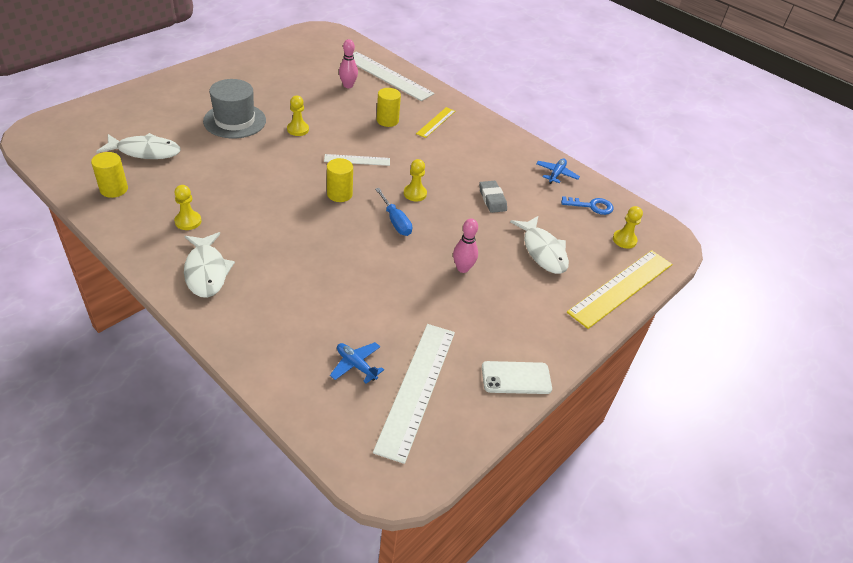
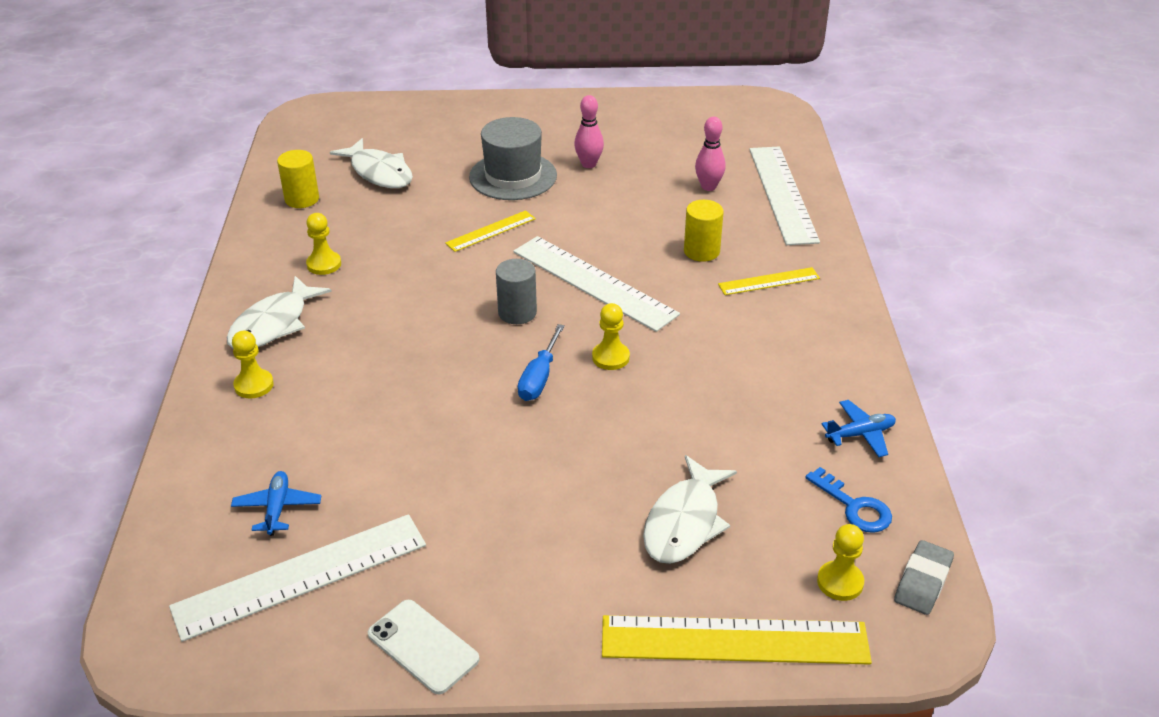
camera: 50 degrees right, 5 degrees down
yellow pawn [287,96,309,136] -> yellow pawn moved to [232,331,274,399]
white ruler [324,154,390,166] -> white ruler [513,236,680,332], size x1.90
yellow cylinder [327,158,353,202] -> grey cylinder [496,259,537,324]
pink bowling pin [453,218,478,273] -> pink bowling pin moved to [574,95,604,168]
grey eraser [479,181,507,213] -> grey eraser moved to [894,540,954,615]
none -> yellow ruler [445,210,536,252]

